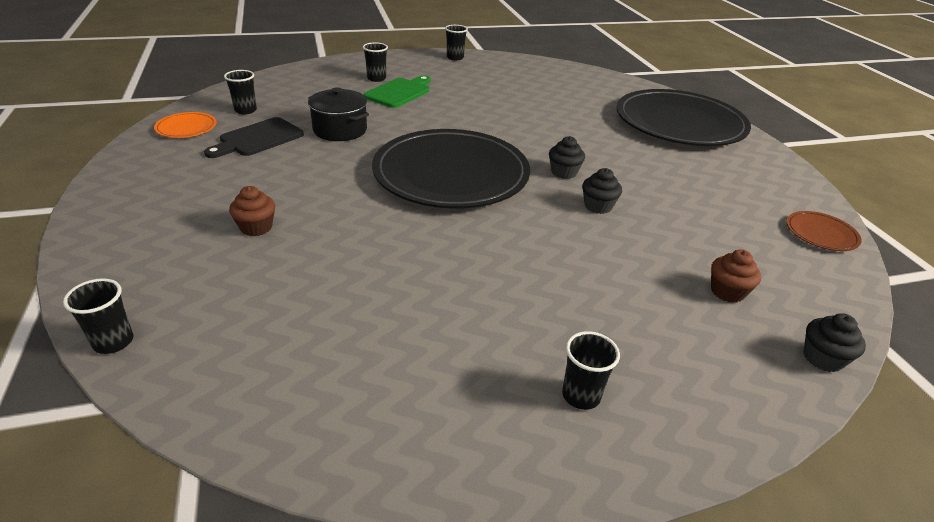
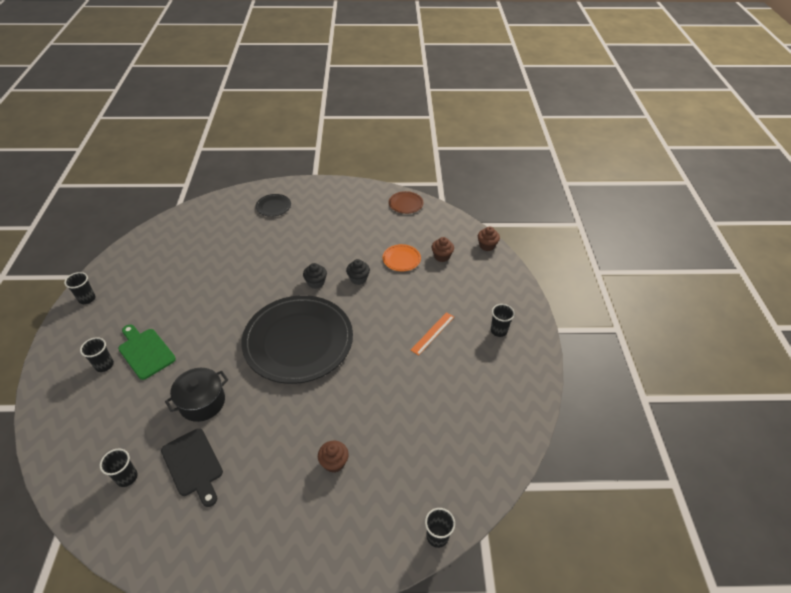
camera: 75 degrees left, 10 degrees up
orange plate [154,112,217,138] -> orange plate moved to [383,244,421,271]
black plate [617,89,751,146] -> black plate [256,194,291,217], size x0.40
black cupcake [803,313,866,372] -> brown cupcake [478,226,500,251]
none -> orange ruler [411,312,454,355]

